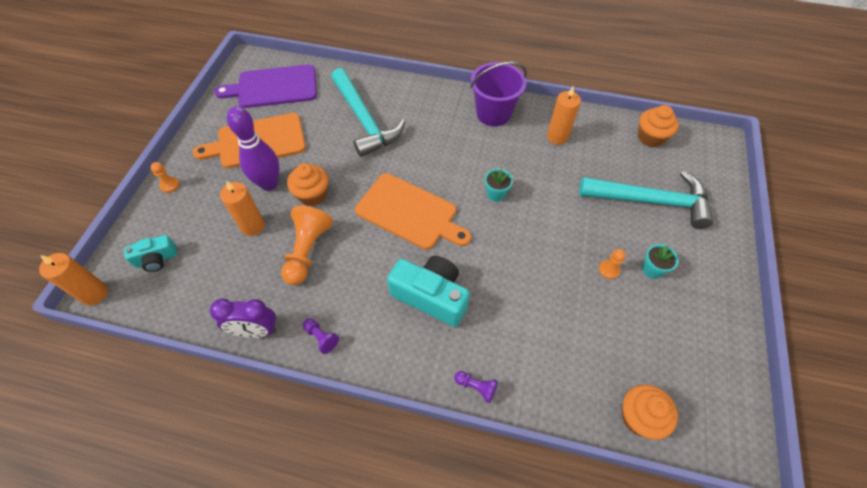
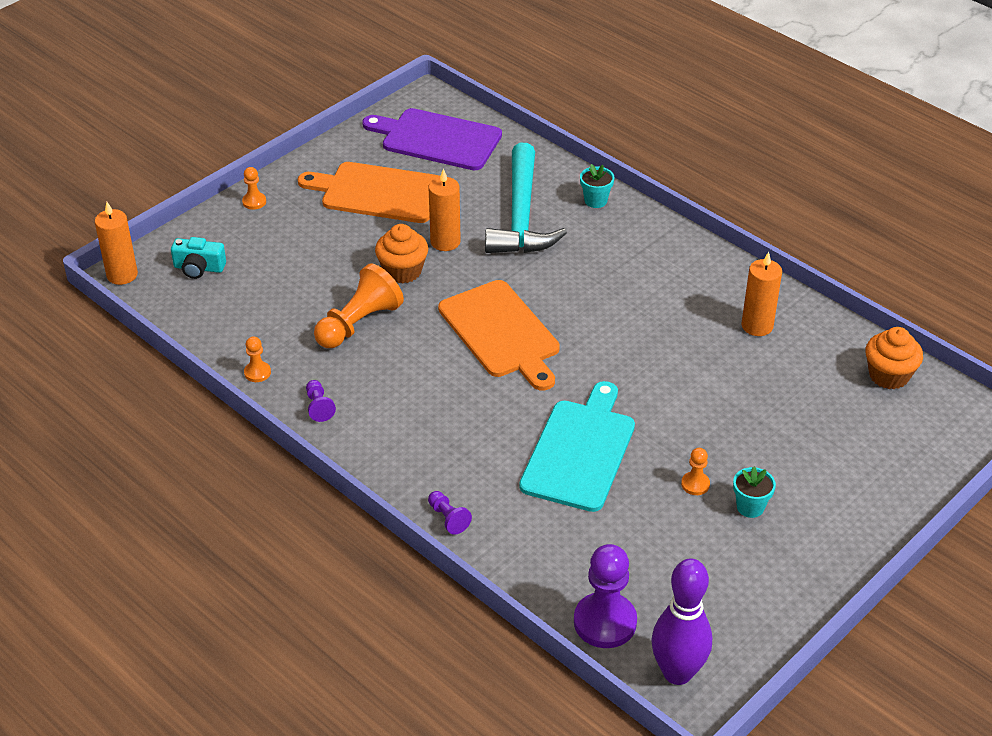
camera: 30 degrees right, 15 degrees down
purple clock [210,299,277,338] -> orange pawn [244,336,271,382]
orange candle [220,181,265,236] -> orange candle moved to [428,168,461,251]
purple bowling pin [227,106,280,191] -> purple bowling pin moved to [651,558,712,685]
turquoise camera [387,256,470,327] -> none
purple bucket [470,62,527,127] -> none
turquoise flower pot [485,169,513,202] -> turquoise flower pot moved to [580,164,614,208]
turquoise hammer [579,171,714,229] -> none
orange cupcake [622,385,678,440] -> purple pawn [574,544,637,648]
none -> turquoise cutting board [519,381,635,512]

